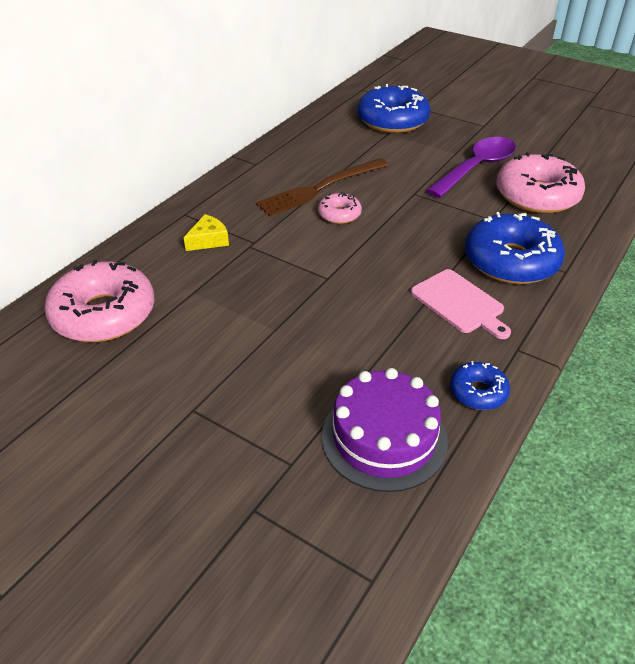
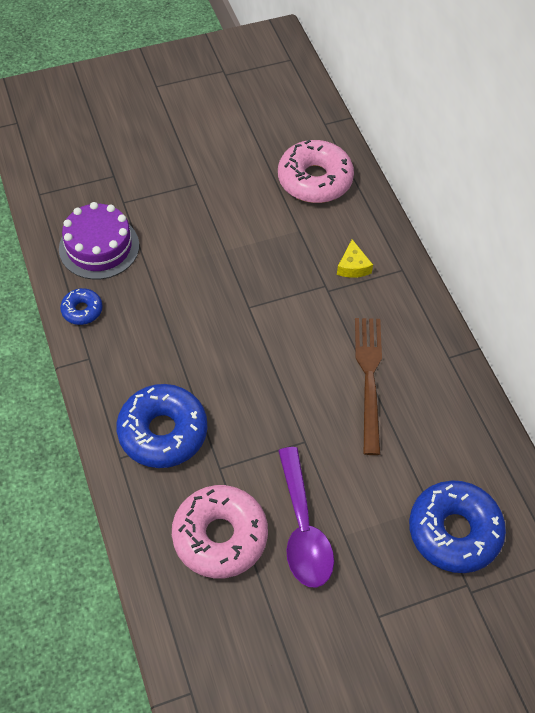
camera: 125 degrees right, 15 degrees up
pink donut [318,192,362,224] -> none
pink cutting board [411,269,511,339] -> none

